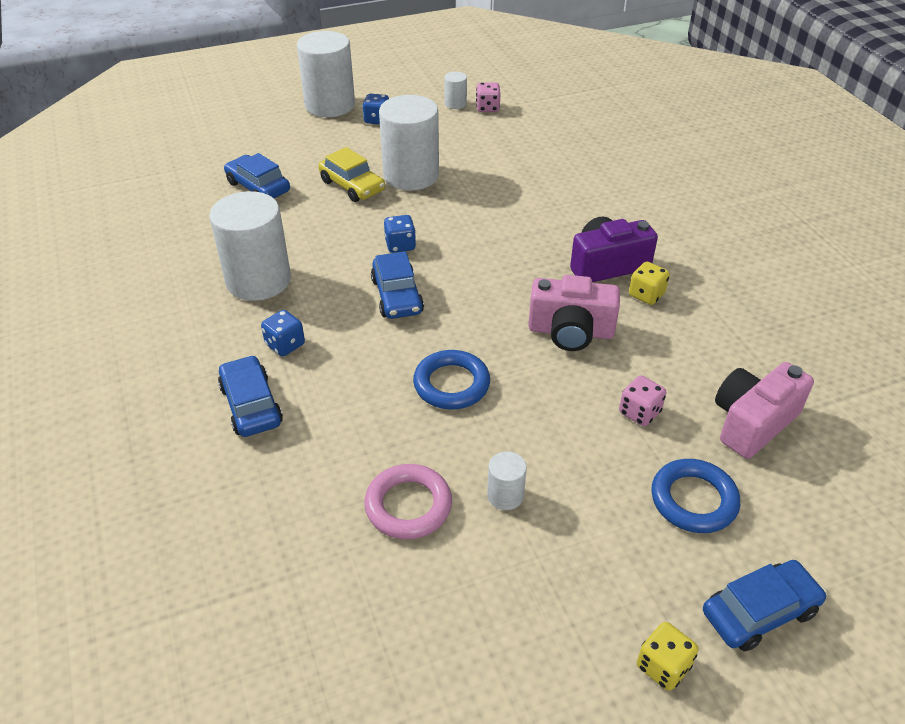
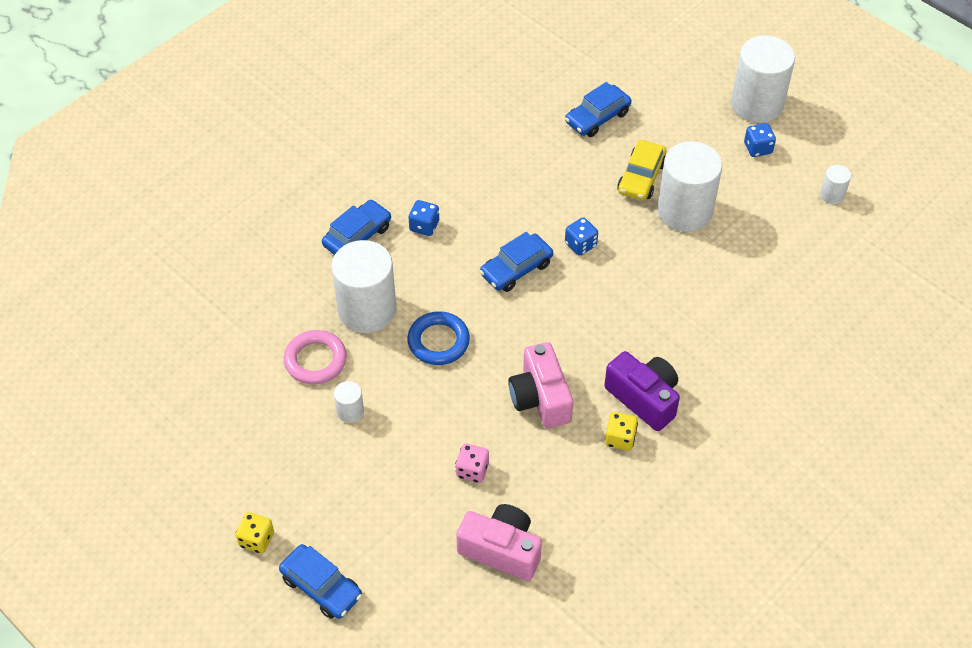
camera: 65 degrees right, 10 degrees up
white cylinder [209,191,291,301] -> white cylinder moved to [331,240,396,333]
blue car [224,153,290,198] -> blue car turned 150 degrees counterclockwise [565,82,631,137]
pink dice [476,82,500,112] -> none
blue ring [651,459,740,533] -> none

